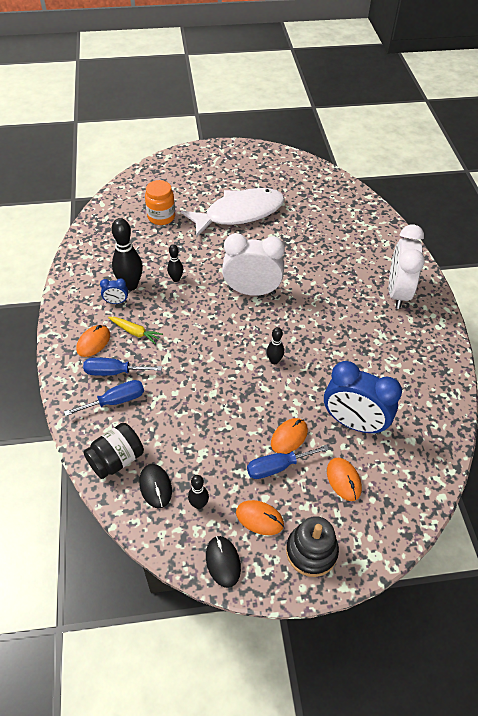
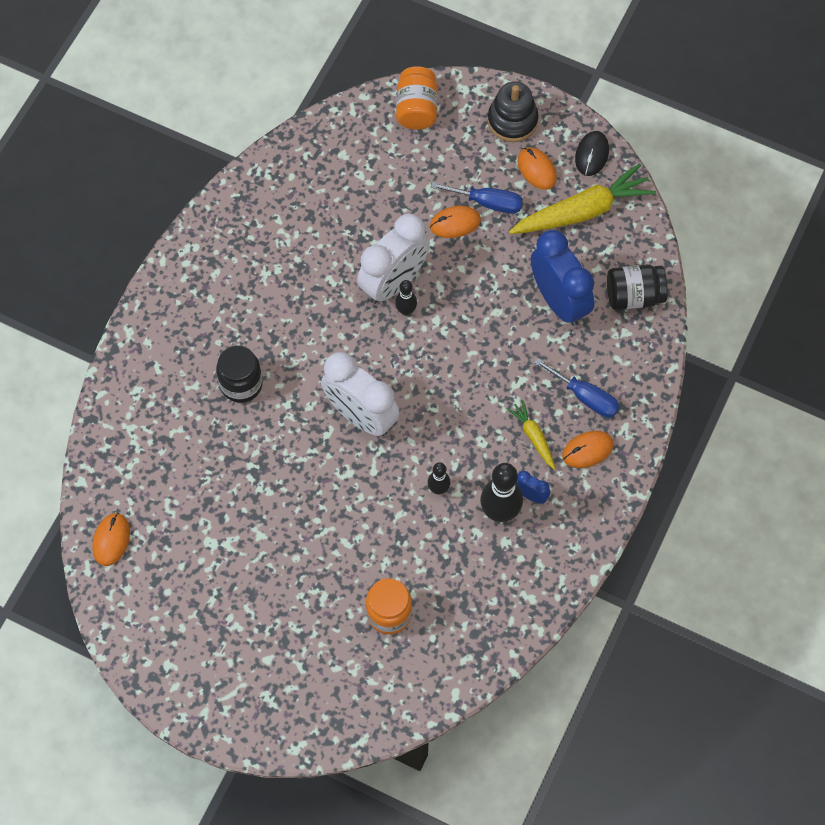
camera: 145 degrees left, 15 degrees up
blue screwdriver [64,380,144,416] -> none
black mouse [139,464,172,508] -> none
white fish [181,188,285,237] -> none
black bowling pin [188,475,209,509] -> yellow carrot [509,163,656,234]
blue clock [324,361,402,435] -> blue clock moved to [531,230,594,326]
orange mouse [327,458,362,501] -> orange mouse moved to [92,513,130,566]
white clock [389,225,425,309] -> white clock moved to [357,213,430,304]
none -> black jar [216,345,263,403]
none -> orange jar [396,66,438,130]

